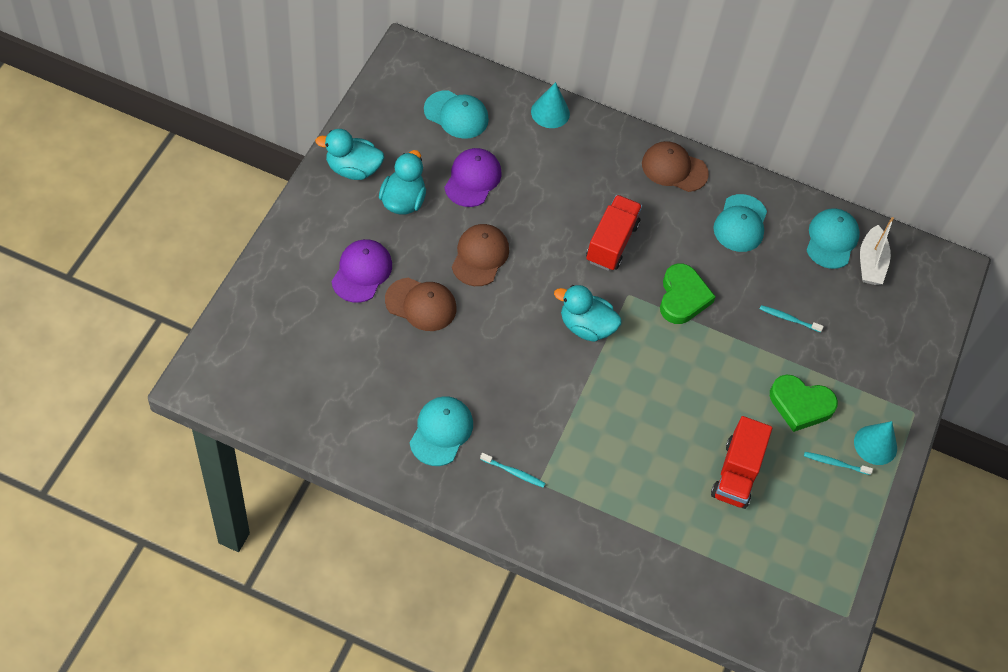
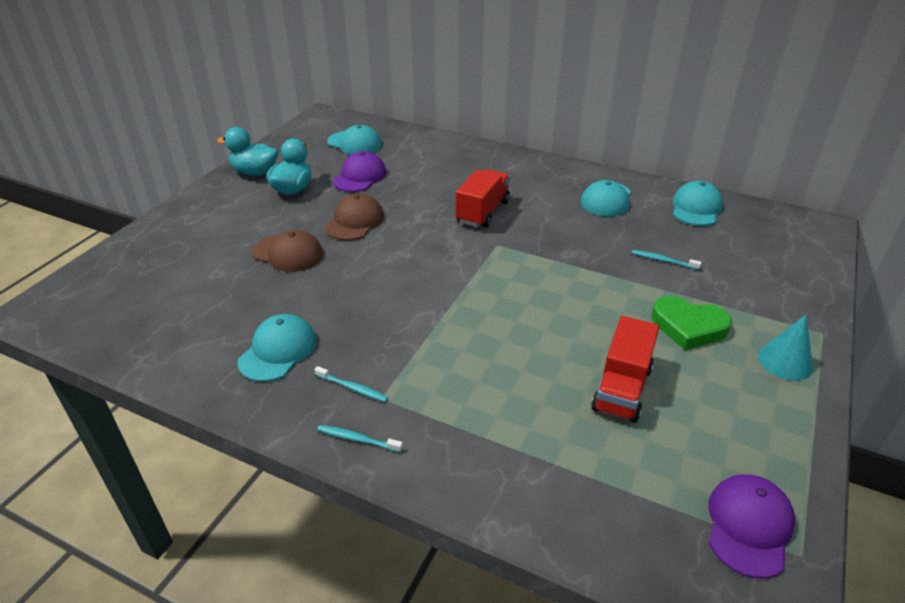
camera: 10 degrees right, 20 degrees down
purple cap [331,239,392,303] -> purple cap moved to [709,474,795,578]
turquoise cone [531,82,570,128] -> none
turquoise duck [554,285,622,342] -> none
brown cap [642,141,709,192] -> none
green heart [660,263,716,324] -> none
turquoise toothbrush [804,452,873,475] -> turquoise toothbrush moved to [318,425,403,452]
white boat [860,217,894,285] -> none

